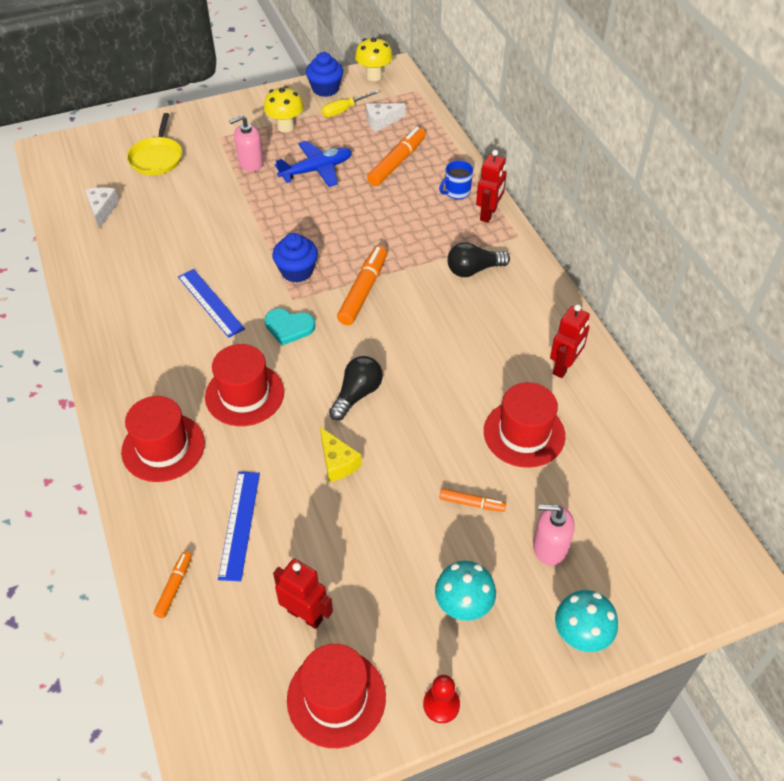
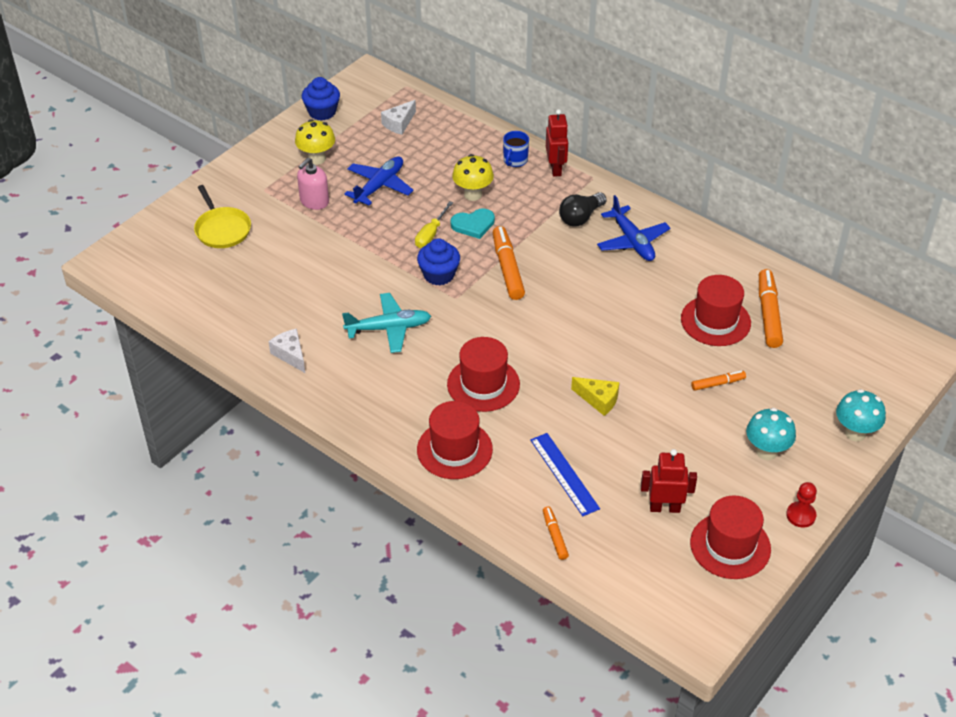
camera: 30 degrees left, 5 degrees down
white cheese [85,187,119,229] -> white cheese moved to [268,329,305,373]
blue ruler [178,269,245,338] -> turquoise plane [342,293,431,353]
turquoise heart [265,309,315,346] -> turquoise heart moved to [451,208,495,239]
yellow screwdriver [321,90,379,117] -> yellow screwdriver moved to [415,201,453,248]
black light bulb [329,356,383,421] -> none
yellow mushroom [355,37,393,81] -> yellow mushroom moved to [452,154,494,201]
orange marker [367,127,426,186] -> orange marker moved to [759,269,783,348]
pink soap dispenser [533,504,575,566] -> none
red robot [550,304,590,378] -> none
none -> blue plane [597,195,670,261]

